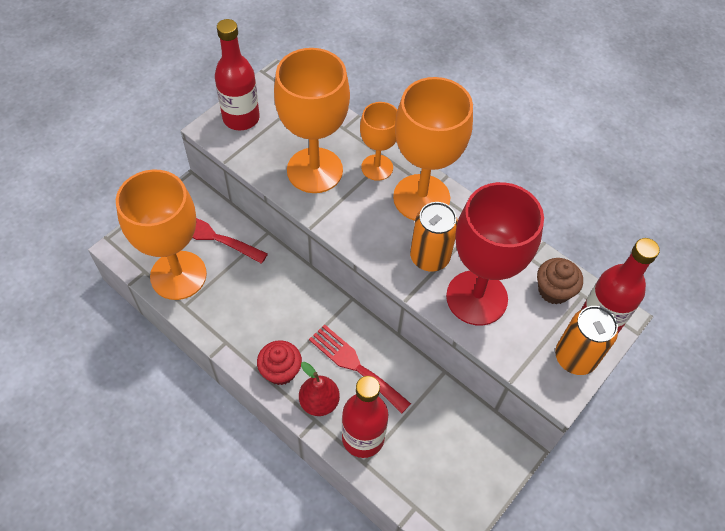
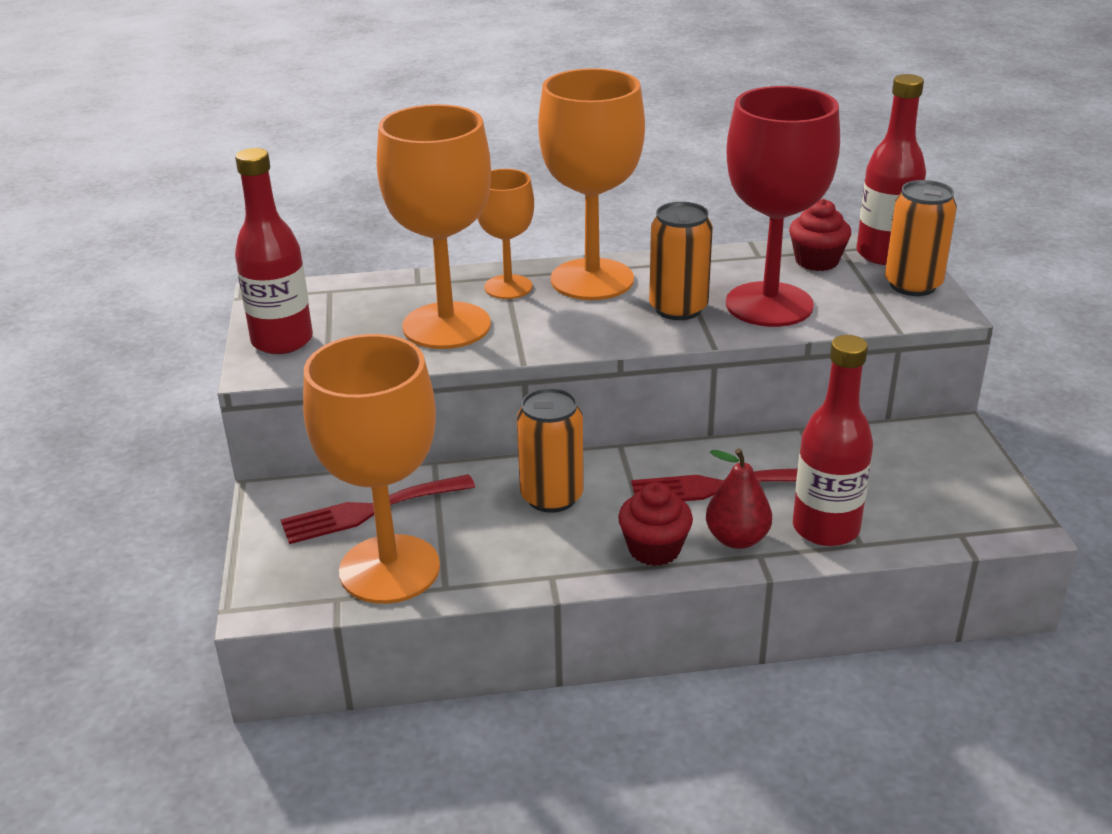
camera: 45 degrees left, 25 degrees down
brown cupcake [537,258,583,305] -> red cupcake [789,199,851,271]
none -> orange can [517,388,584,513]

